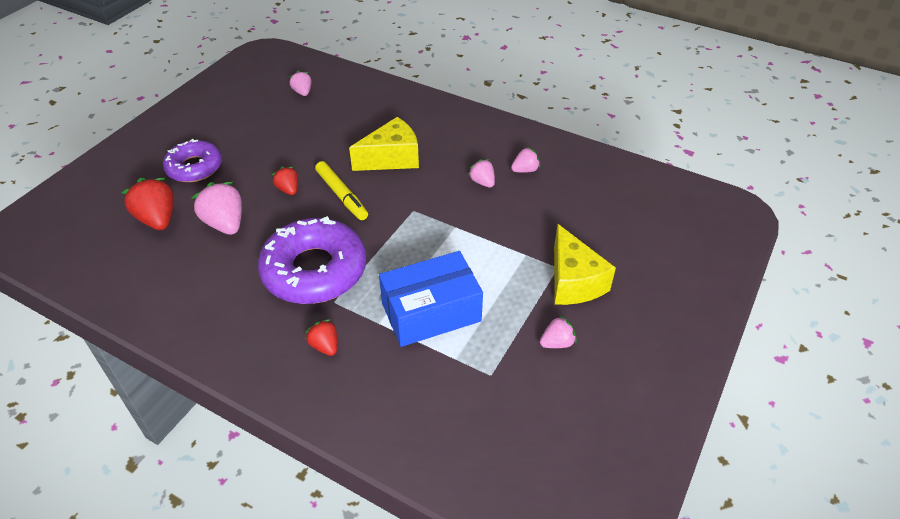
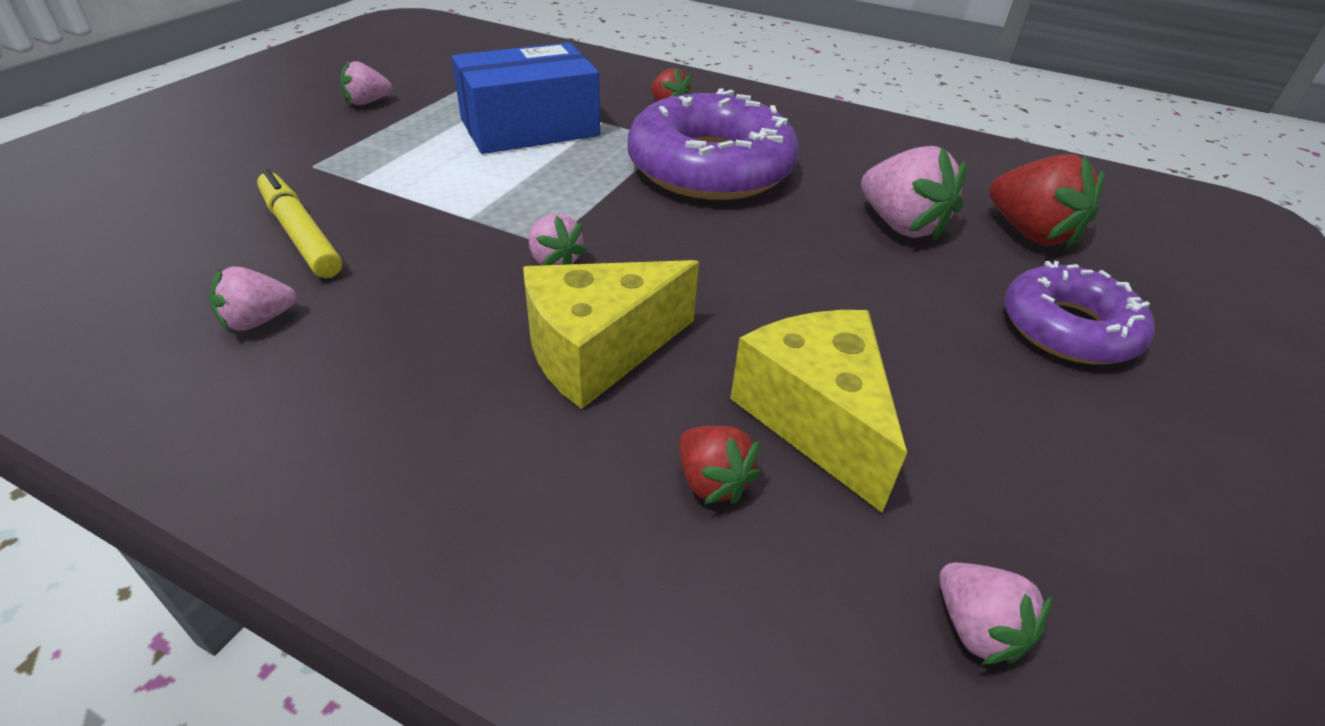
camera: 175 degrees right, 5 degrees down
red strawberry [272,167,298,195] -> red strawberry moved to [679,426,761,504]
yellow marker [315,161,368,220] -> yellow marker moved to [257,169,342,278]
pink strawberry [468,159,495,188] -> pink strawberry moved to [529,213,587,265]
yellow cheese [554,224,616,305] -> yellow cheese moved to [730,310,907,513]

